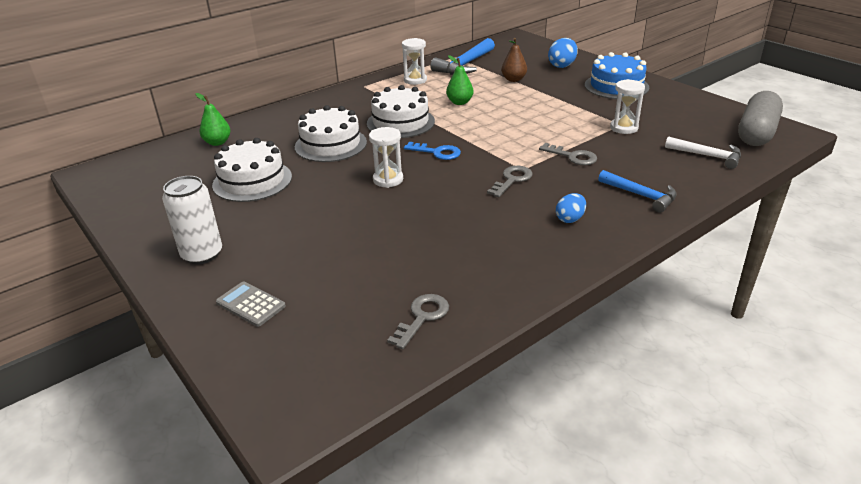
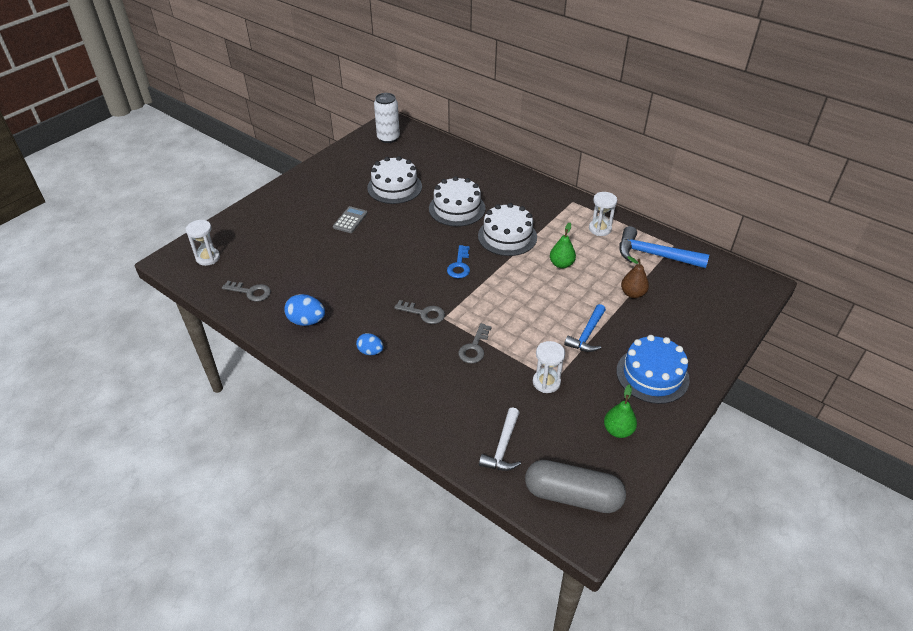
camera: 75 degrees right, 10 degrees up
white can [162,176,222,264] -> white can moved to [374,93,400,143]
green pear [195,93,231,146] -> green pear moved to [604,384,637,438]
grey calculator [216,281,286,327] -> grey calculator moved to [333,206,368,233]
white hourglass [369,127,403,188] -> white hourglass moved to [186,220,220,266]
blue egg [548,38,578,68] -> blue egg moved to [284,294,325,326]
blue hammer [598,170,677,213] -> blue hammer moved to [564,304,606,352]

